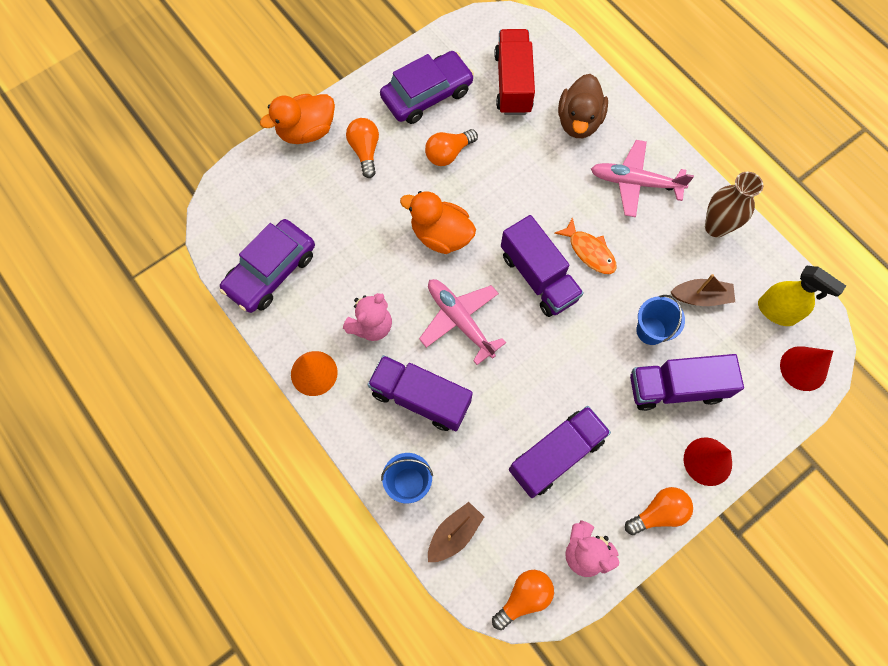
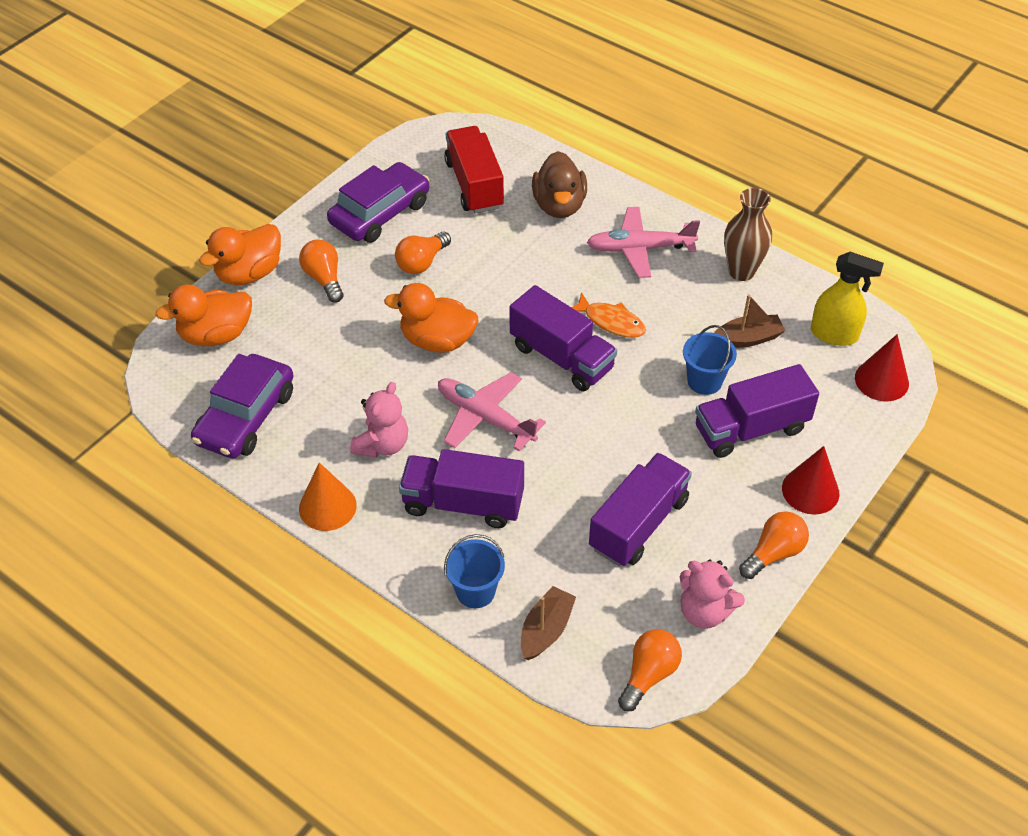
camera: 15 degrees left, 20 degrees down
none -> orange duck [155,285,252,346]

